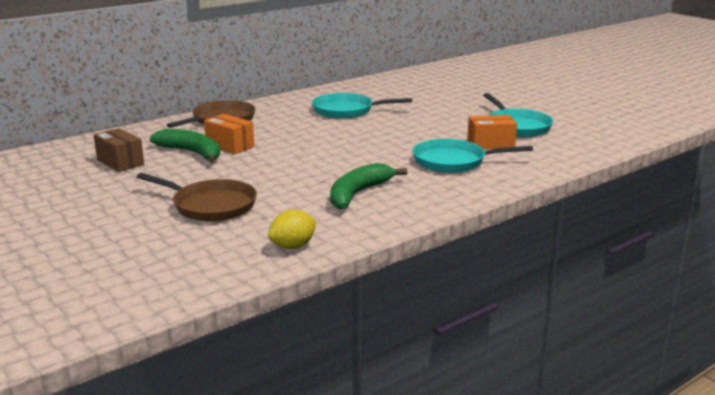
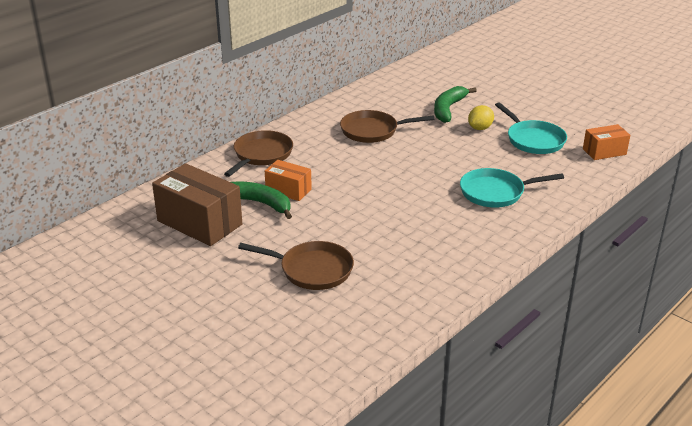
camera: 10 degrees left, 10 degrees up
brown box [94,128,144,172] -> brown box [152,163,242,246], size x1.78
yellow lemon [268,210,316,249] -> yellow lemon moved to [468,105,494,130]
turquoise pan [312,93,412,119] -> brown pan [340,110,434,143]
green banana [330,163,407,209] -> green banana moved to [434,86,477,123]
orange box [467,115,517,150] -> orange box moved to [583,124,630,160]

